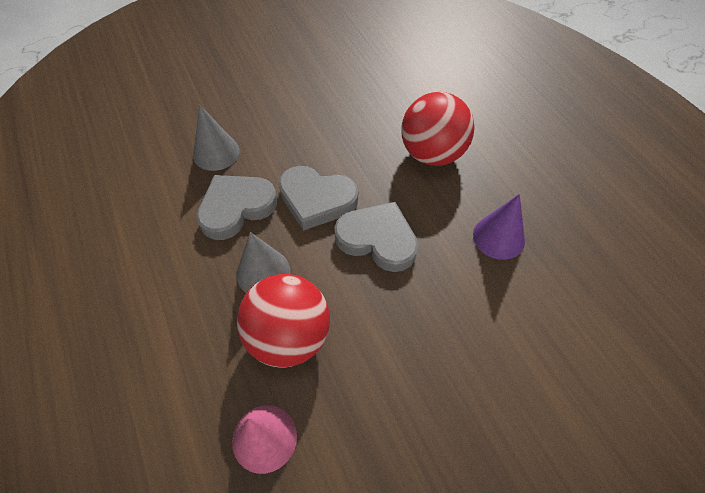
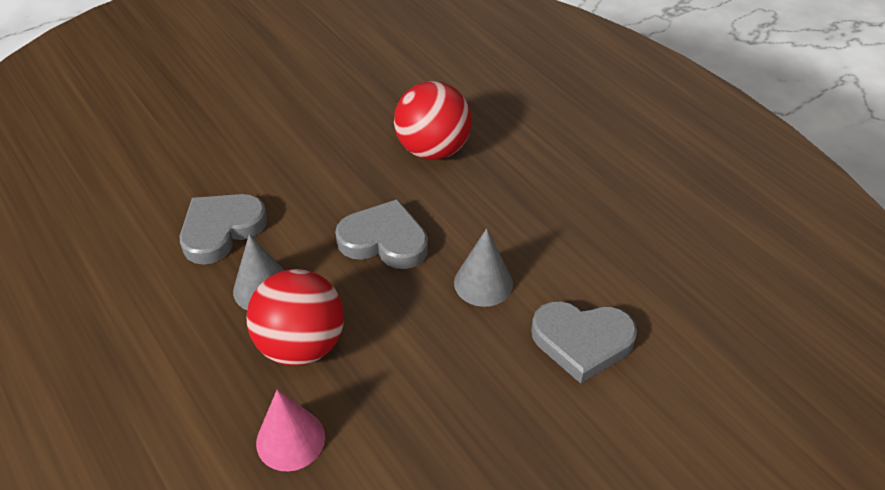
camera: 10 degrees left, 10 degrees down
grey cone [193,105,239,171] -> grey cone moved to [454,228,513,307]
grey heart [279,166,358,231] -> grey heart moved to [531,301,637,383]
purple cone [473,194,525,260] -> none

